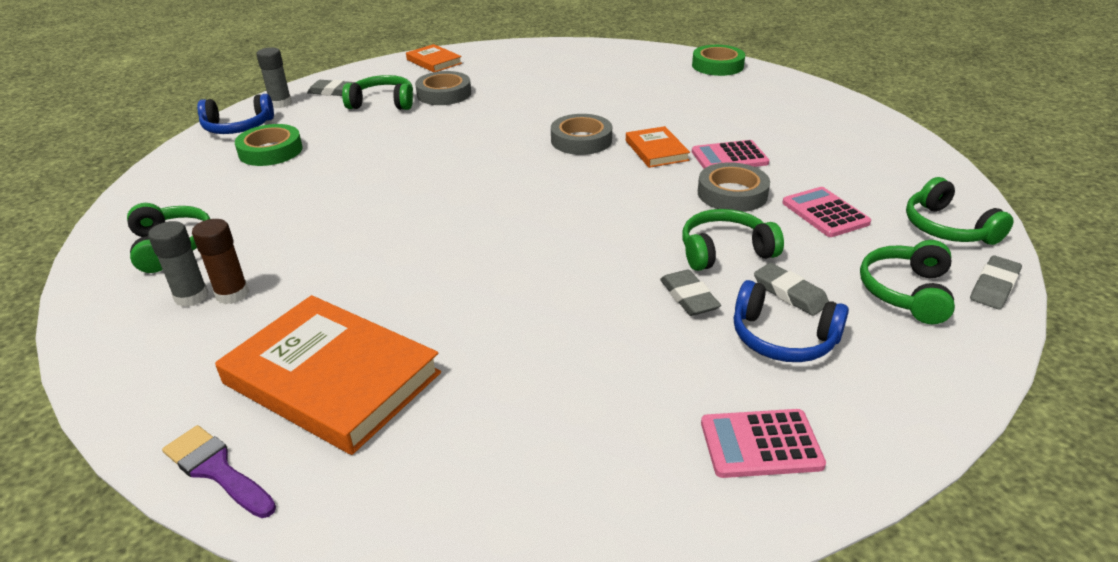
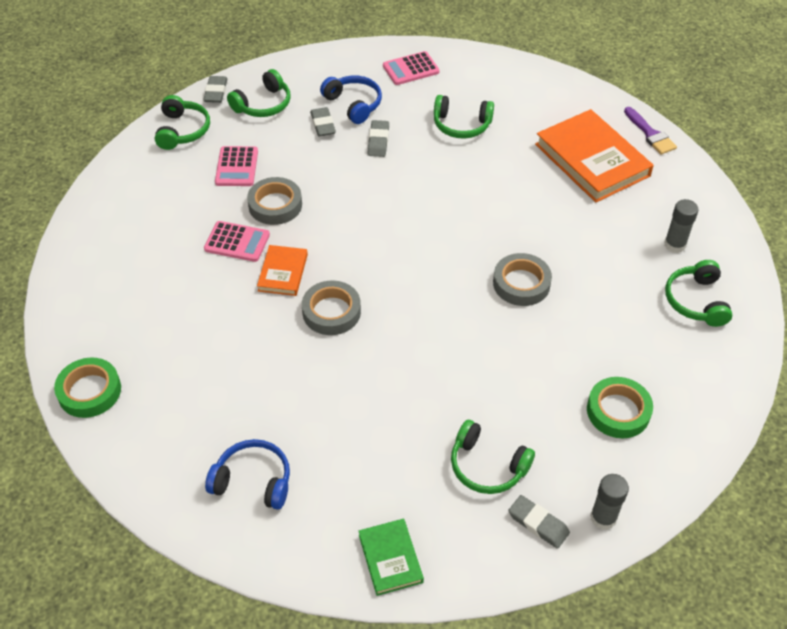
camera: 155 degrees left, 15 degrees up
brown glue stick [192,219,249,304] -> none
blue headphones [197,94,274,134] -> blue headphones moved to [205,439,290,510]
orange book [406,44,462,72] -> green book [359,519,424,596]
grey tape [415,71,471,105] -> grey tape moved to [493,253,552,306]
green headphones [682,209,784,271] -> green headphones moved to [434,95,494,138]
pink calculator [701,409,826,478] -> pink calculator turned 135 degrees clockwise [383,51,439,85]
grey eraser [970,255,1022,310] -> grey eraser turned 60 degrees counterclockwise [203,76,228,103]

